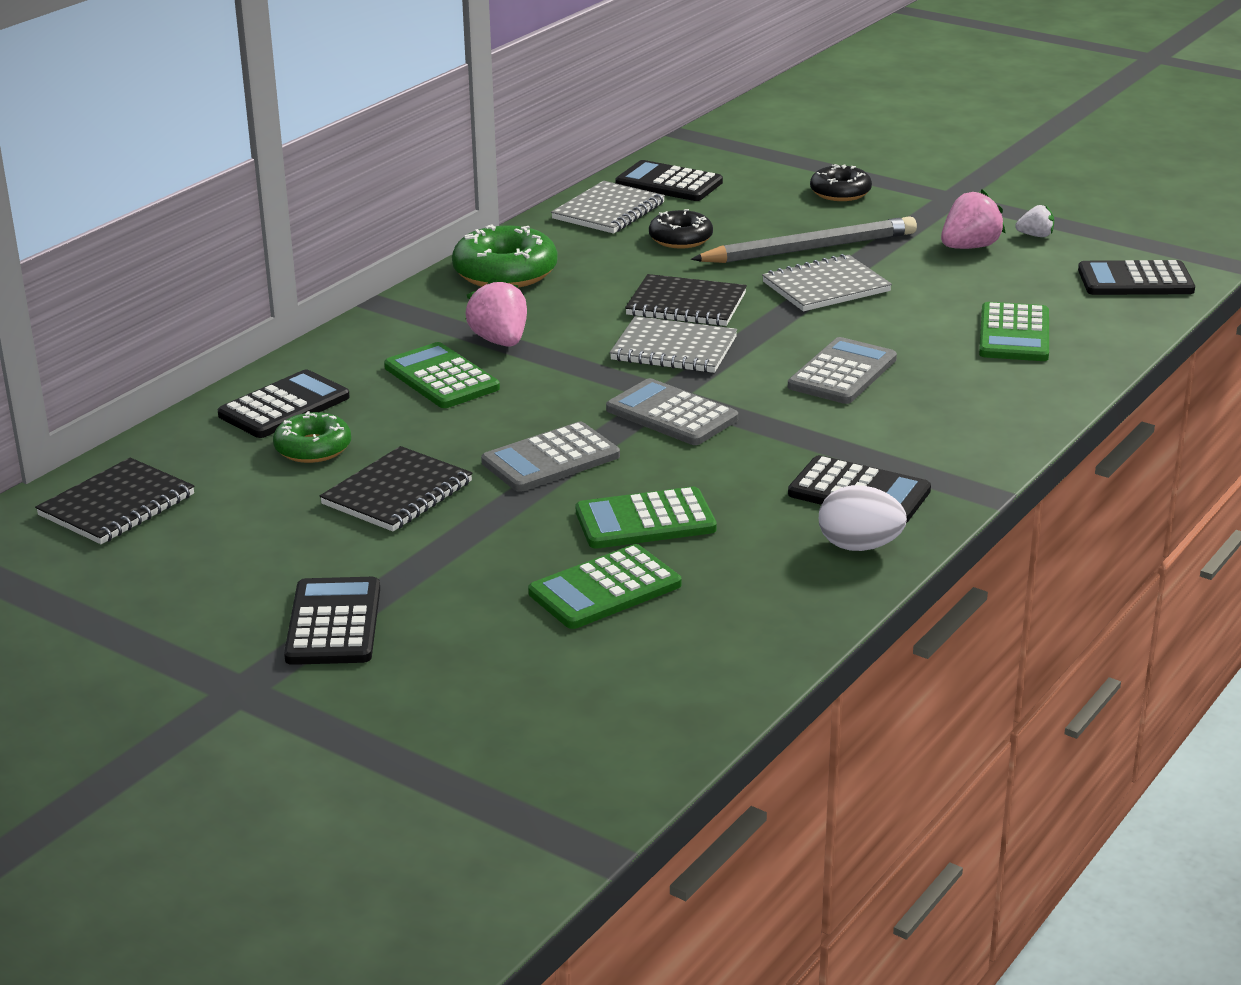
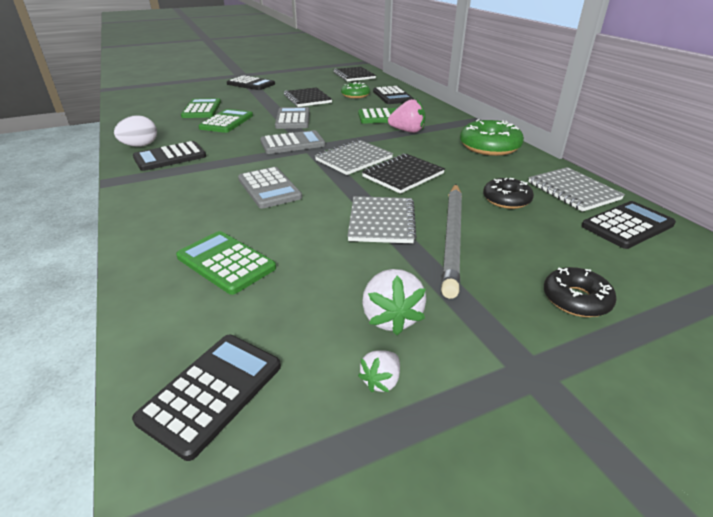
camera: 120 degrees right, 5 degrees up
pink strawberry [941,189,1006,249] -> white strawberry [362,269,426,335]

